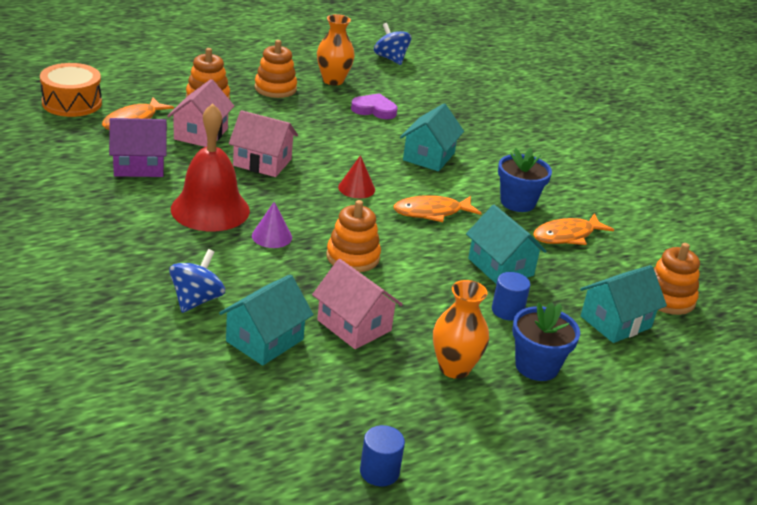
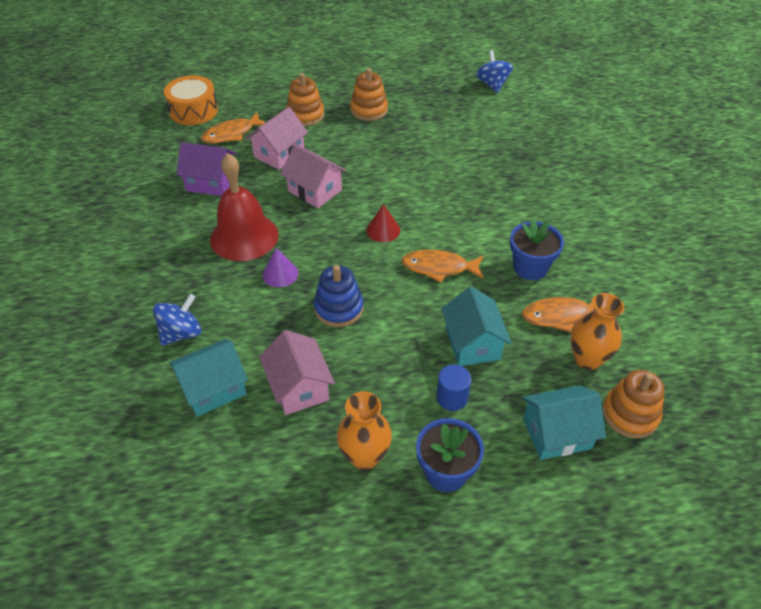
camera: 25 degrees right, 15 degrees up
orange vase [317,14,355,86] -> orange vase moved to [570,293,624,370]
orange stacking toy [326,200,381,272] -> blue stacking toy [314,265,364,327]
purple heart [351,93,397,119] -> none
blue cylinder [360,425,405,486] -> none
turquoise house [400,103,464,171] -> none

